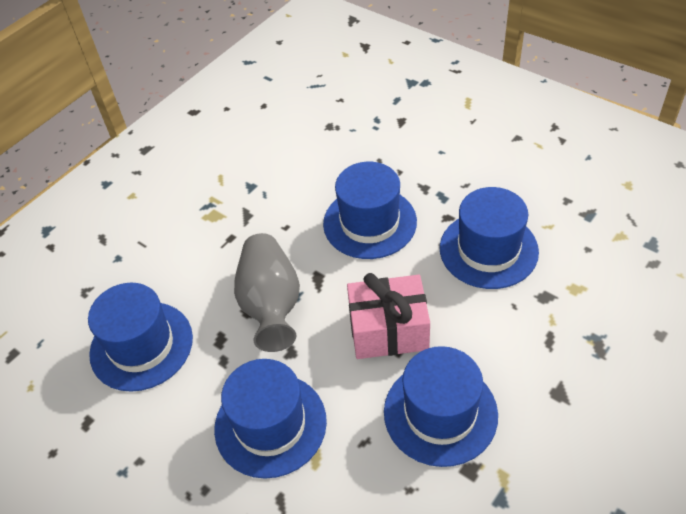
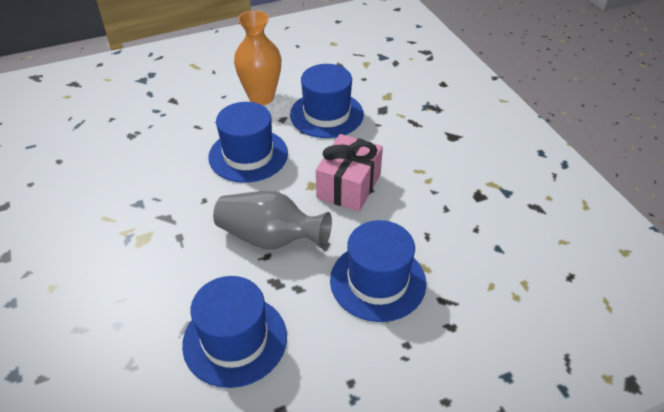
camera: 65 degrees left, 5 degrees down
blue hat [384,346,498,467] -> none
none -> orange vase [234,10,282,105]

